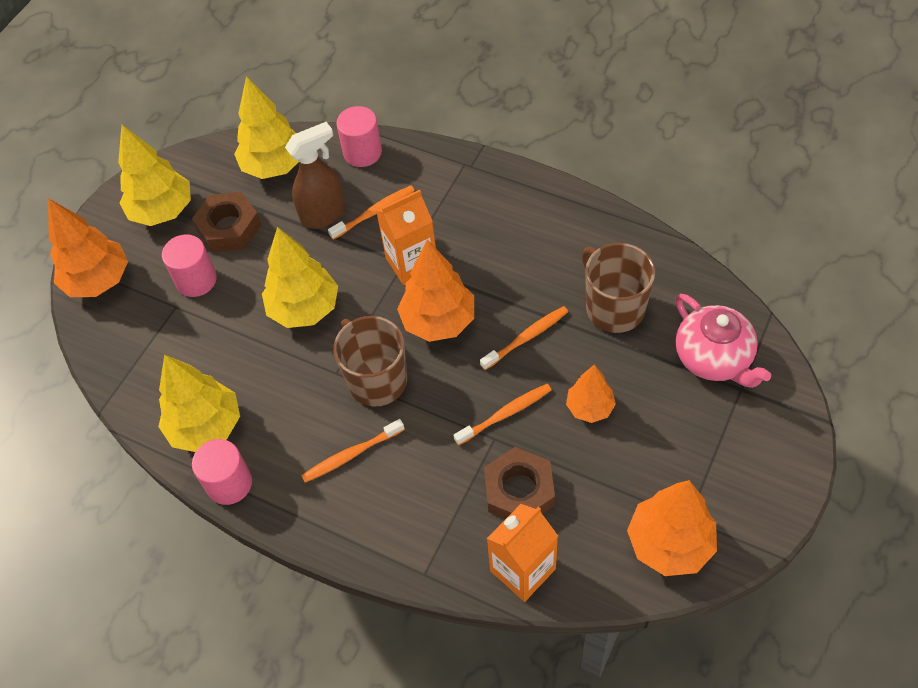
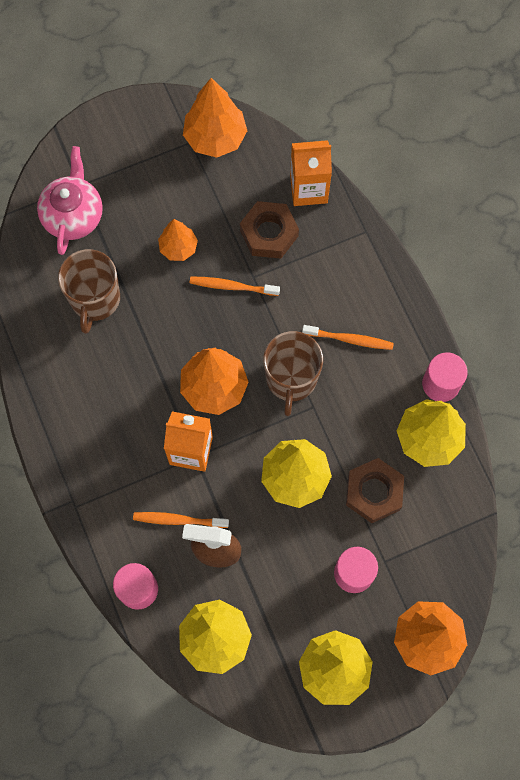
camera: 145 degrees left, 15 degrees up
brown nut [192,192,261,252] -> brown nut moved to [346,458,404,523]
orange toothbrush [480,306,568,370] -> none

